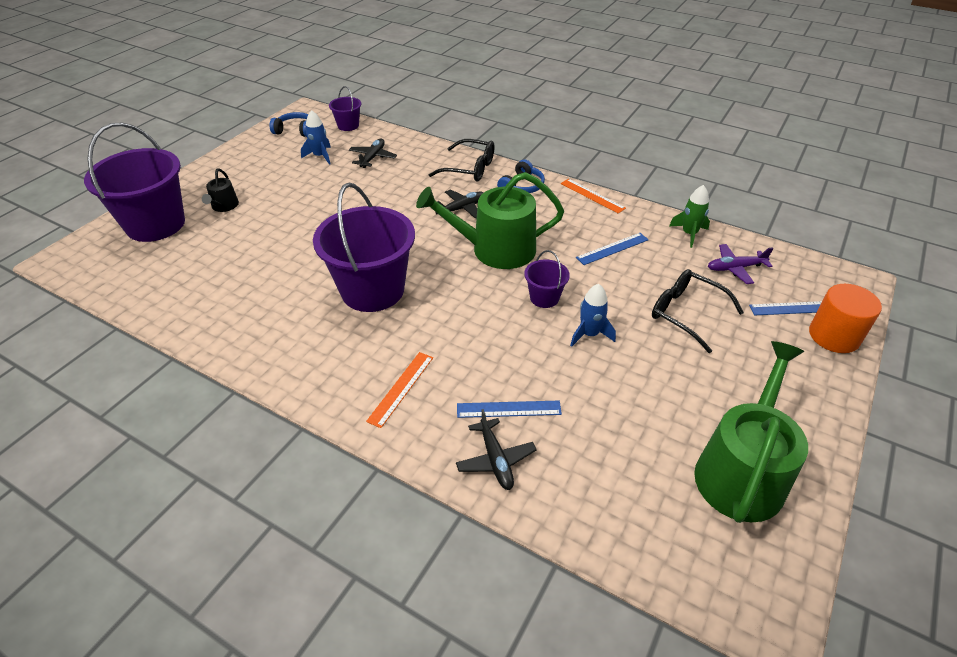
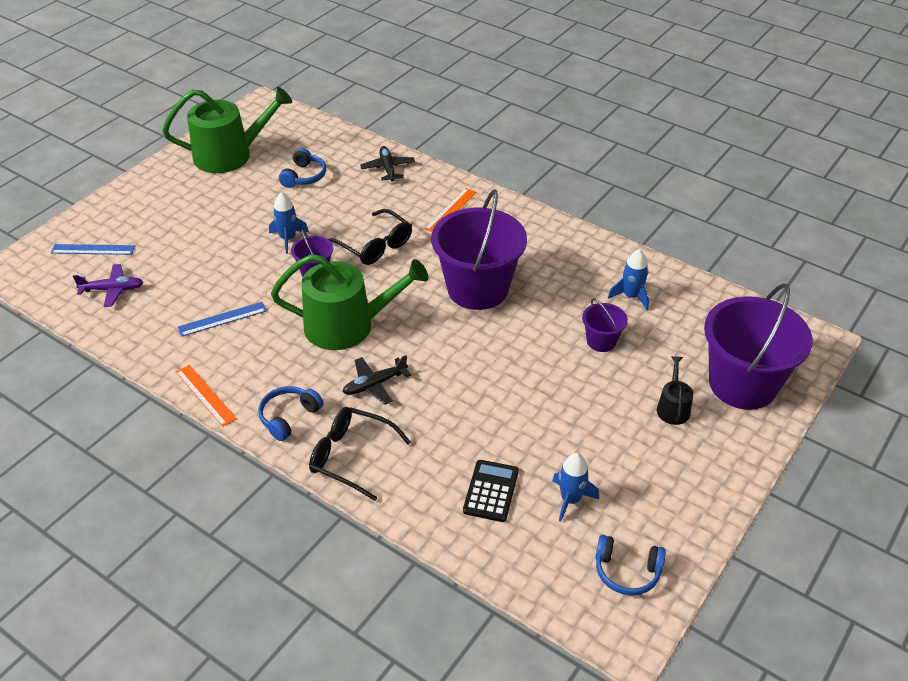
camera: 175 degrees left, 0 degrees up
purple bucket [329,86,361,131] -> purple bucket moved to [582,298,628,352]
black plane [349,139,397,168] -> black calculator [463,460,519,522]
blue ruler [457,401,562,418] -> none
black glasses [652,269,744,353] -> black glasses moved to [328,209,412,265]
green rocket [669,185,710,248] -> none
green watering can [694,341,808,523] -> green watering can turned 135 degrees counterclockwise [162,87,292,173]
orange cylinder [809,284,882,353] -> none
none -> blue headphones [279,148,326,188]
none -> blue rocket [608,249,649,310]

